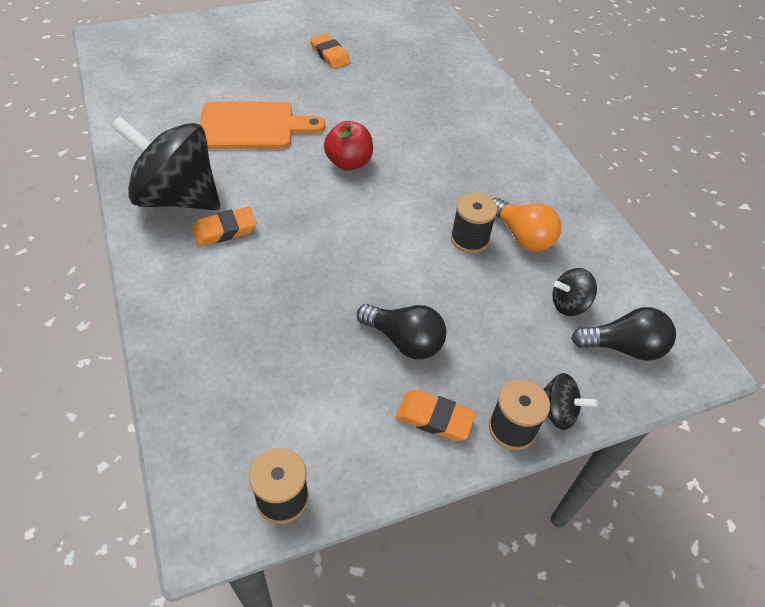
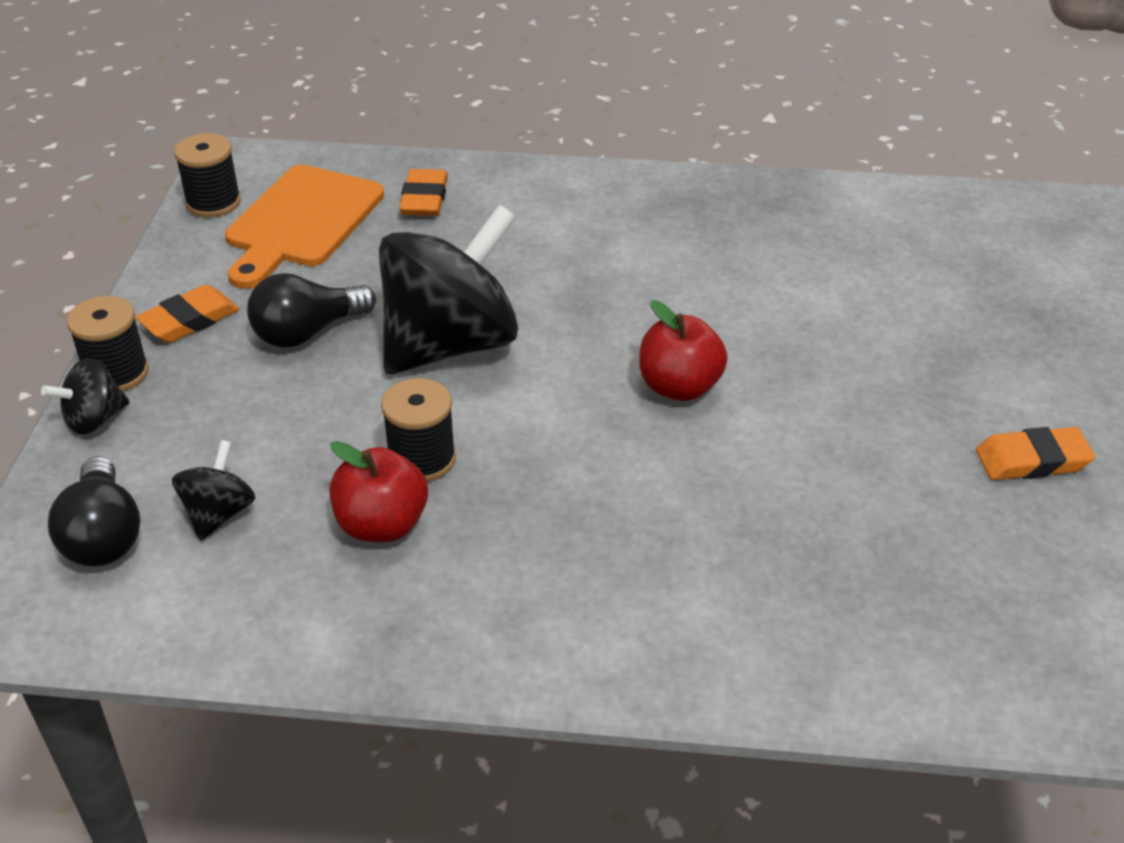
camera: 120 degrees right, 10 degrees down
black spinning top [111,116,220,210] -> black spinning top moved to [379,205,518,375]
orange eraser [192,207,257,247] -> orange eraser moved to [399,169,448,216]
orange cutting board [200,101,325,149] -> orange cutting board moved to [225,165,384,289]
orange light bulb [493,198,561,251] -> red apple [330,441,428,542]
black light bulb [571,307,676,361] -> black light bulb turned 45 degrees counterclockwise [48,456,140,566]

